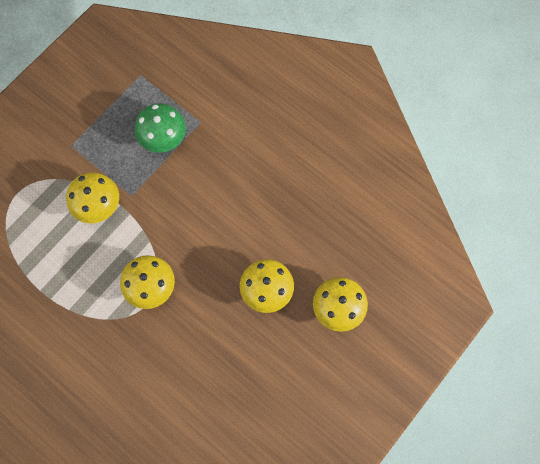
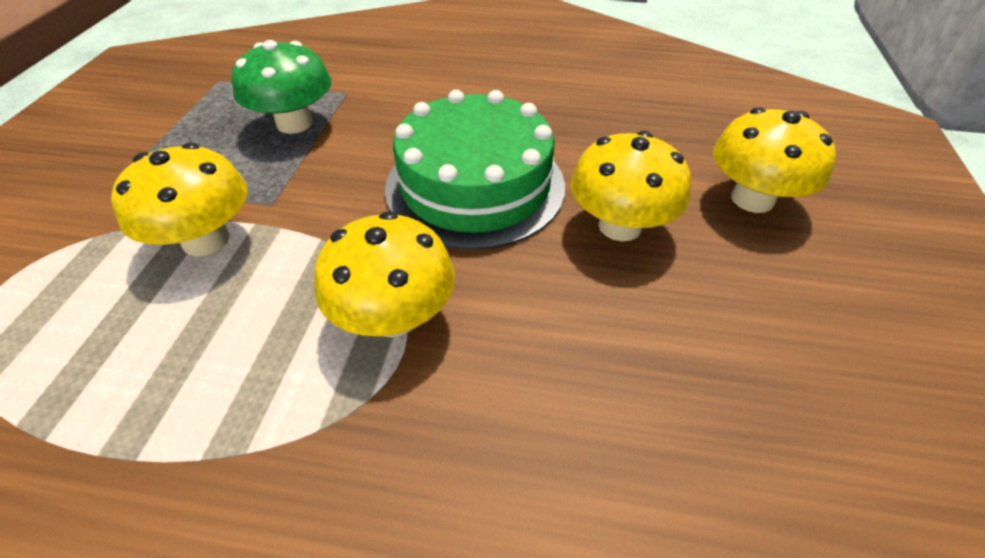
camera: 30 degrees left, 25 degrees down
none -> green cake [385,90,565,250]

